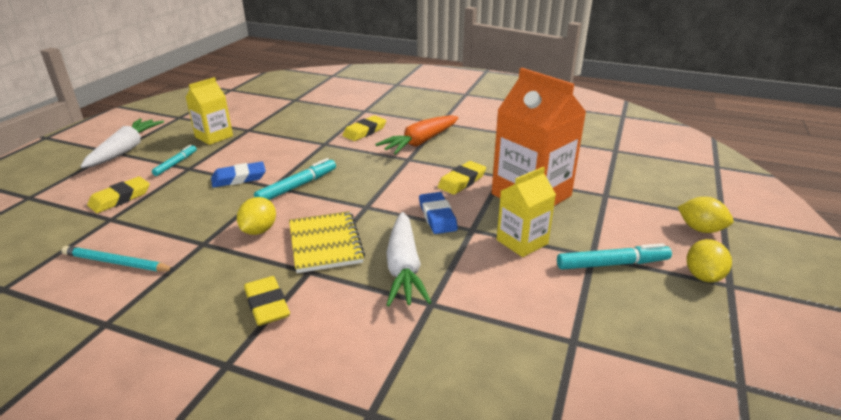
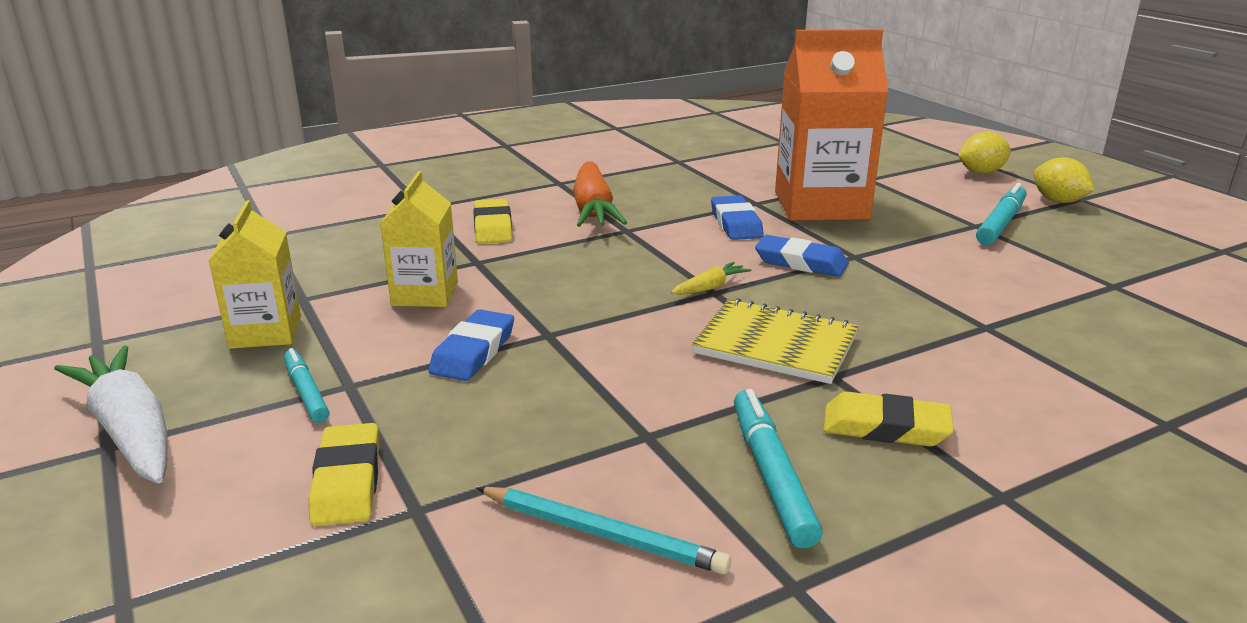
camera: 50 degrees left, 5 degrees down
turquoise pencil [61,246,175,272] -> turquoise pencil turned 120 degrees counterclockwise [476,487,731,574]
yellow lemon [237,197,276,235] -> none
turquoise marker [254,158,336,200] -> turquoise marker moved to [734,389,823,549]
white carrot [386,212,432,306] -> none
yellow eraser [438,161,486,195] -> blue eraser [711,195,764,240]
yellow carton [497,167,556,257] -> yellow carton moved to [380,171,458,307]
none -> yellow carrot [671,262,752,295]

